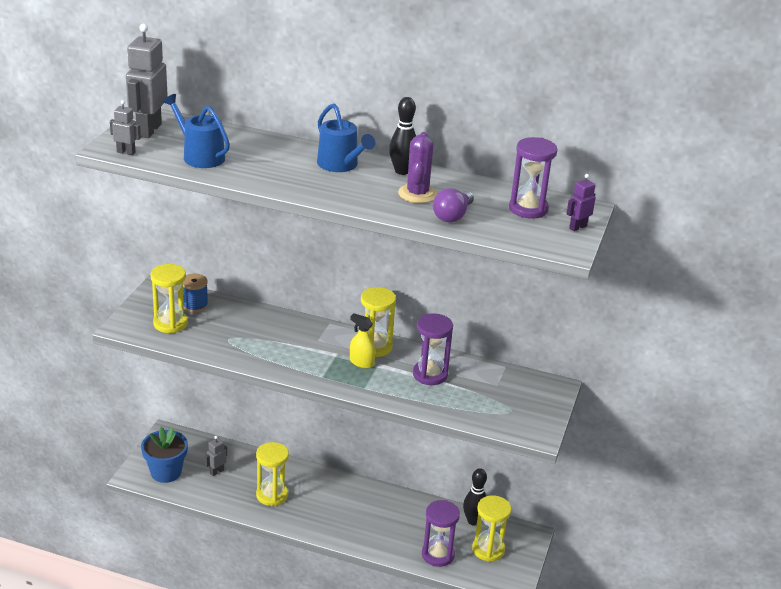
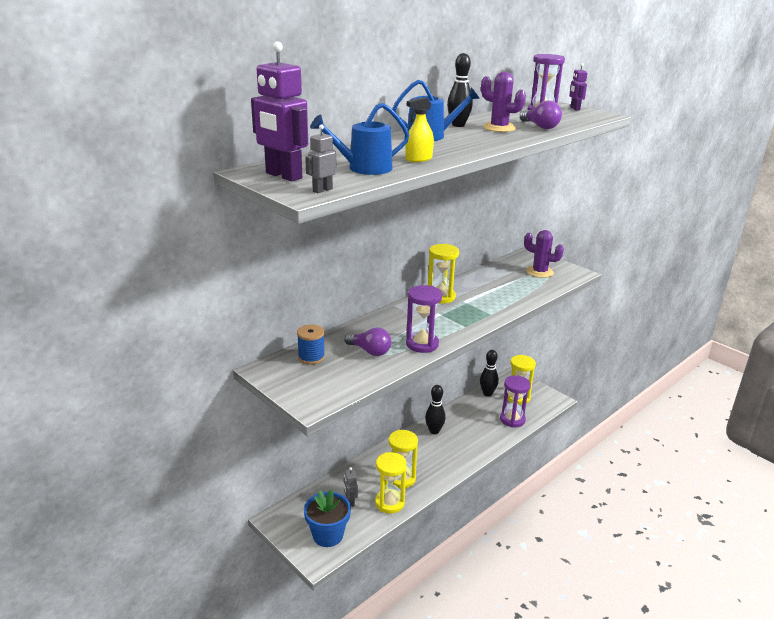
camera: 60 degrees left, 5 degrees down
grey robot [126,24,168,138] -> purple robot [251,41,308,181]
yellow hourglass [150,264,188,333] -> yellow hourglass moved to [375,452,407,514]
yellow spray bottle [350,313,376,368] -> yellow spray bottle moved to [406,97,434,162]
purple hourglass [413,314,453,385] -> purple hourglass moved to [406,285,442,353]
none -> purple light bulb [344,327,392,356]
none -> black bowling pin [425,385,446,434]
none -> purple cactus [524,230,564,278]

